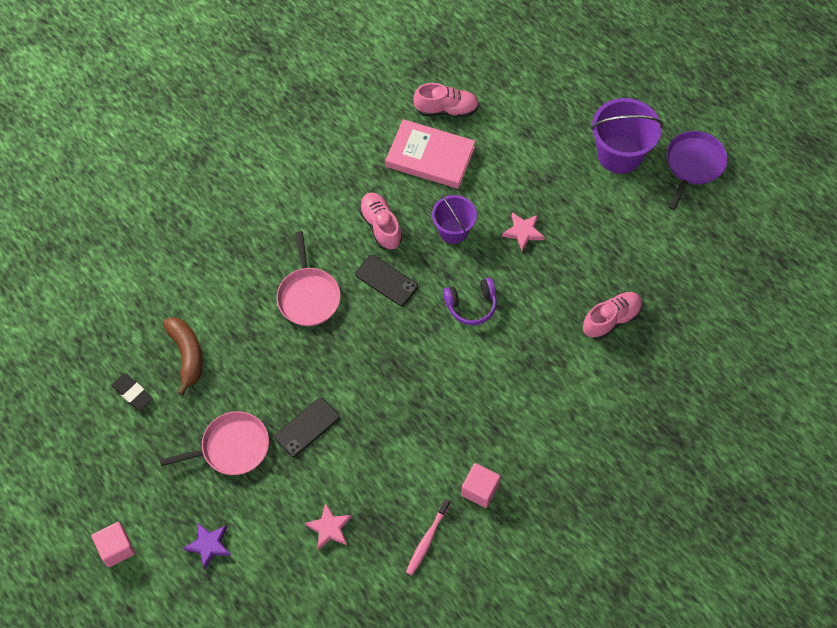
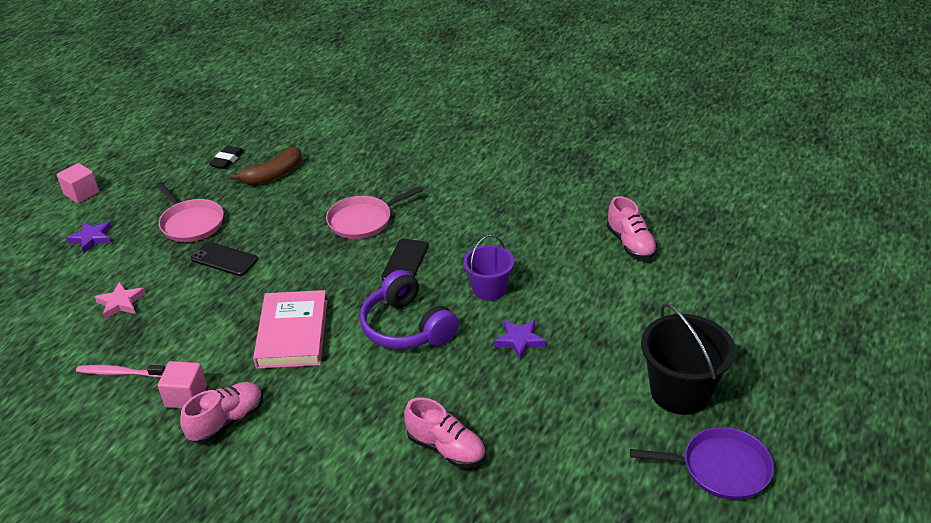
camera: 70 degrees right, 25 degrees down
pink shoe [359,192,402,250] -> pink shoe moved to [180,382,263,443]
pink book [386,119,475,189] -> pink book moved to [253,290,327,369]
purple headphones [443,278,497,325] -> purple headphones [359,270,459,349], size x1.55
pink star [502,212,545,251] -> purple star [494,320,546,360]
purple bucket [591,98,663,174] -> black bucket [641,303,736,415]

